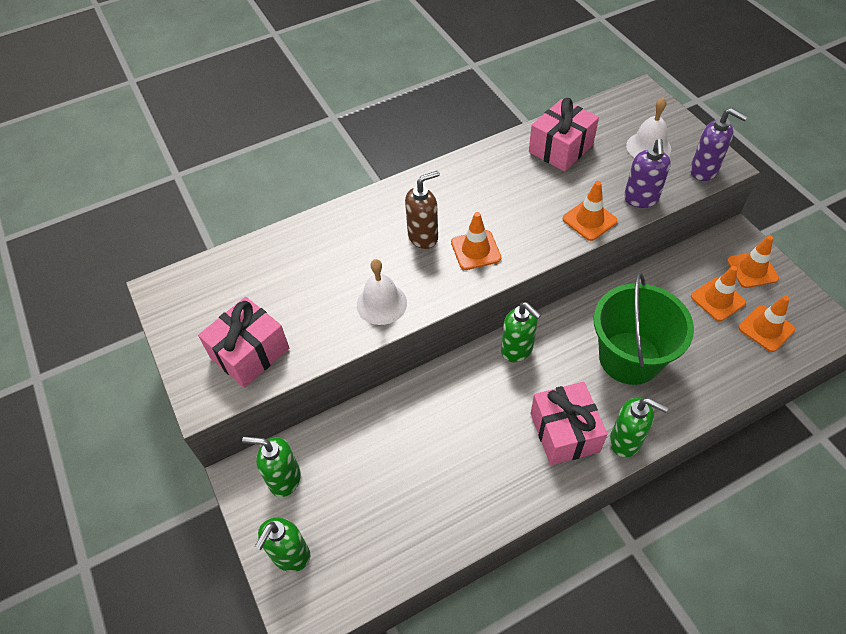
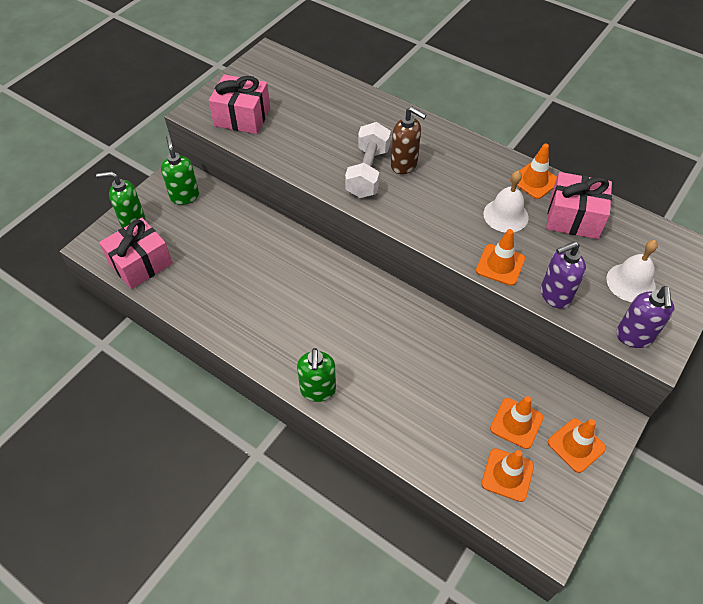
camera: 60 degrees right, 0 degrees up
white bell [357,259,407,325] -> white bell moved to [483,171,529,233]
orange traffic cone [451,212,501,270] -> orange traffic cone moved to [510,144,557,199]
green soap dispenser [501,302,541,362] -> none
pink gift [531,382,607,465] -> pink gift moved to [99,218,173,289]
green bucket [594,272,694,385] -> none
none -> white dumbbell [345,122,391,198]

